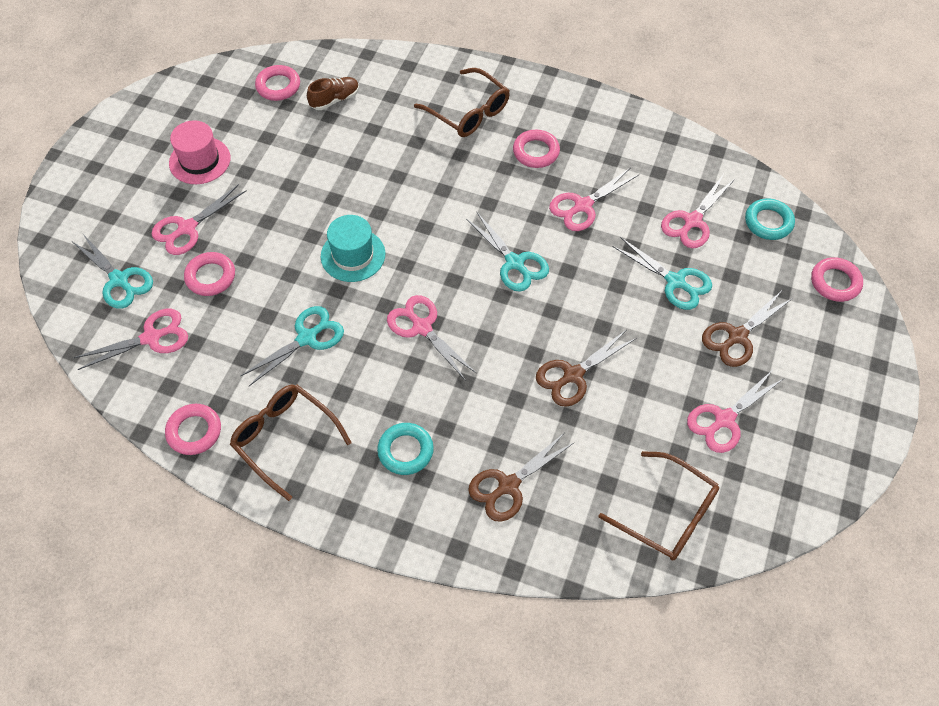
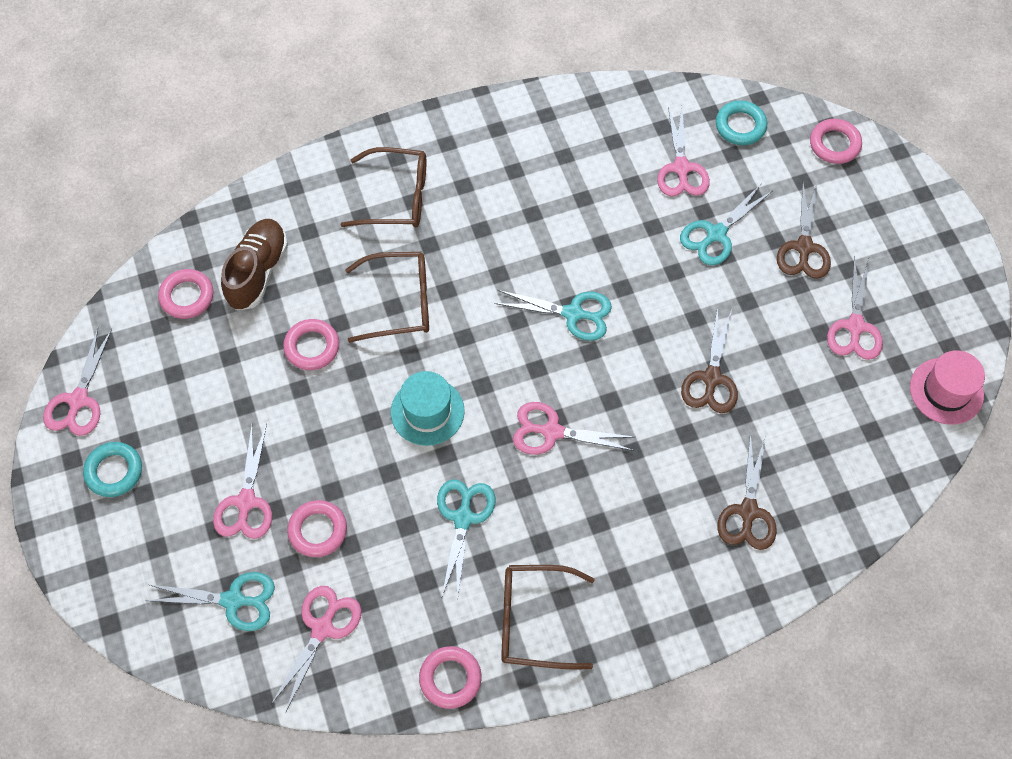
camera: 40 degrees left, 5 degrees up
pink hat [169,120,230,184] -> pink hat moved to [910,350,985,425]
brown shoe [307,77,359,110] -> brown shoe [221,219,288,310], size x1.57
turquoise ring [377,423,434,475] -> turquoise ring moved to [83,442,142,497]
pink ring [513,130,560,168] -> pink ring moved to [283,319,339,370]
pink scissors [549,168,639,231] -> pink scissors moved to [43,328,112,436]
brown glasses [599,451,719,560] -> brown glasses moved to [345,252,429,343]
turquoise scissors [612,237,712,310] -> turquoise scissors turned 135 degrees clockwise [680,183,772,265]

